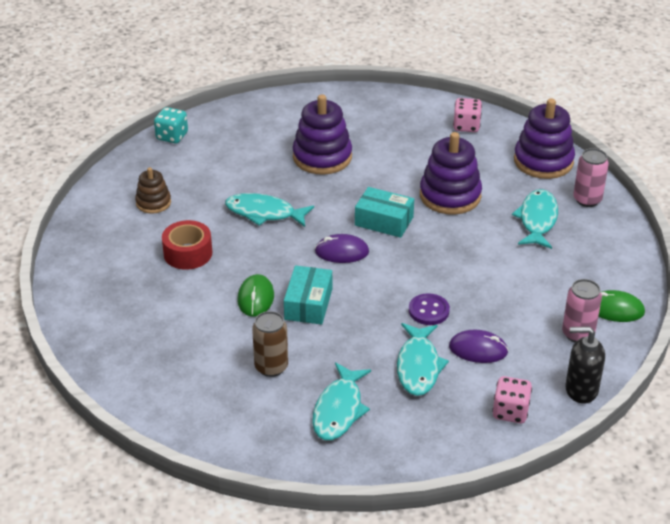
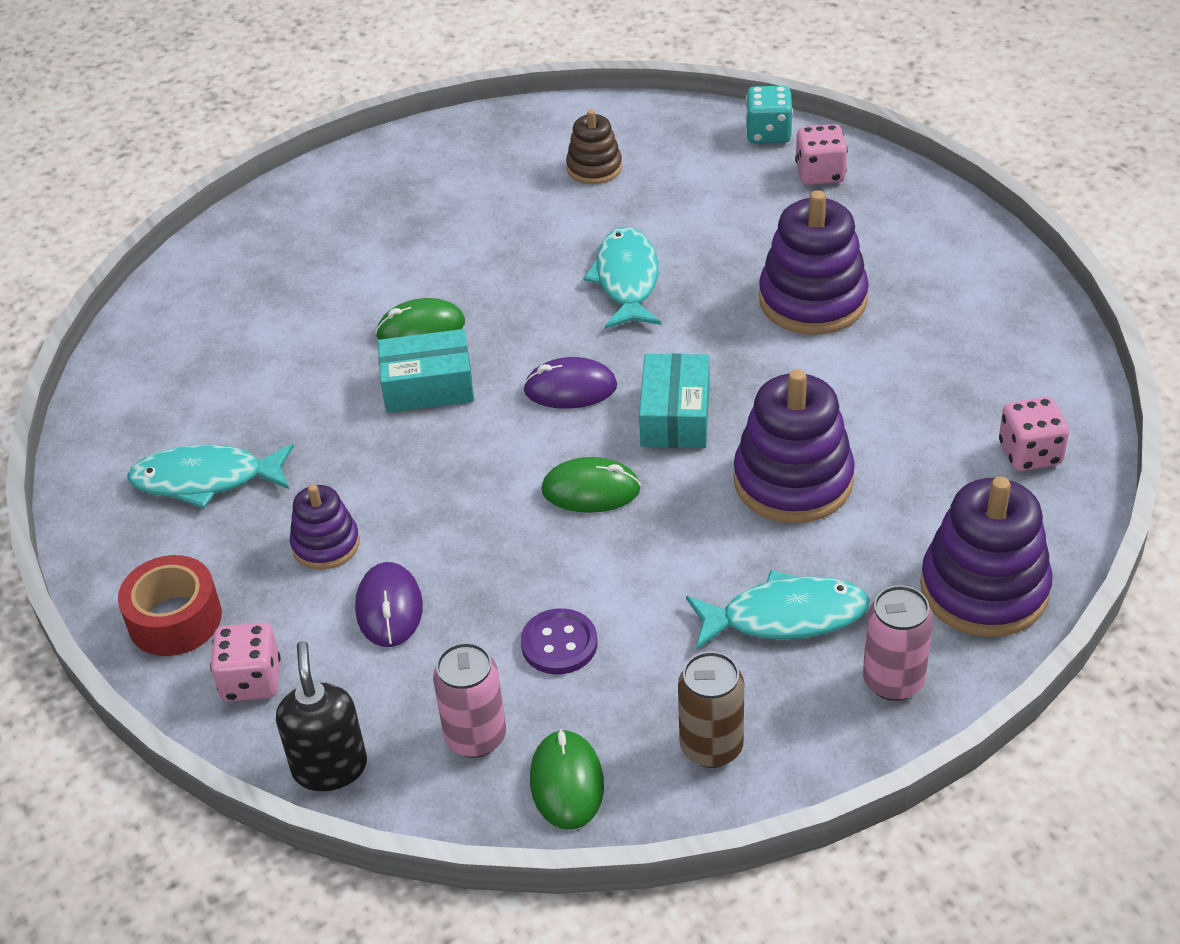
camera: 75 degrees right, 5 degrees up
red tape [162,220,212,270] -> red tape moved to [118,555,222,656]
brown can [252,311,288,377] -> brown can moved to [678,651,744,768]
purple mouse [315,234,369,263] -> purple mouse turned 75 degrees counterclockwise [523,357,617,409]
turquoise fish [397,323,449,396] -> purple stacking toy [290,484,360,570]
purple button [409,293,450,325] -> purple button moved to [521,608,597,674]
none -> green mouse [541,457,641,513]
none -> pink dice [795,124,848,185]

